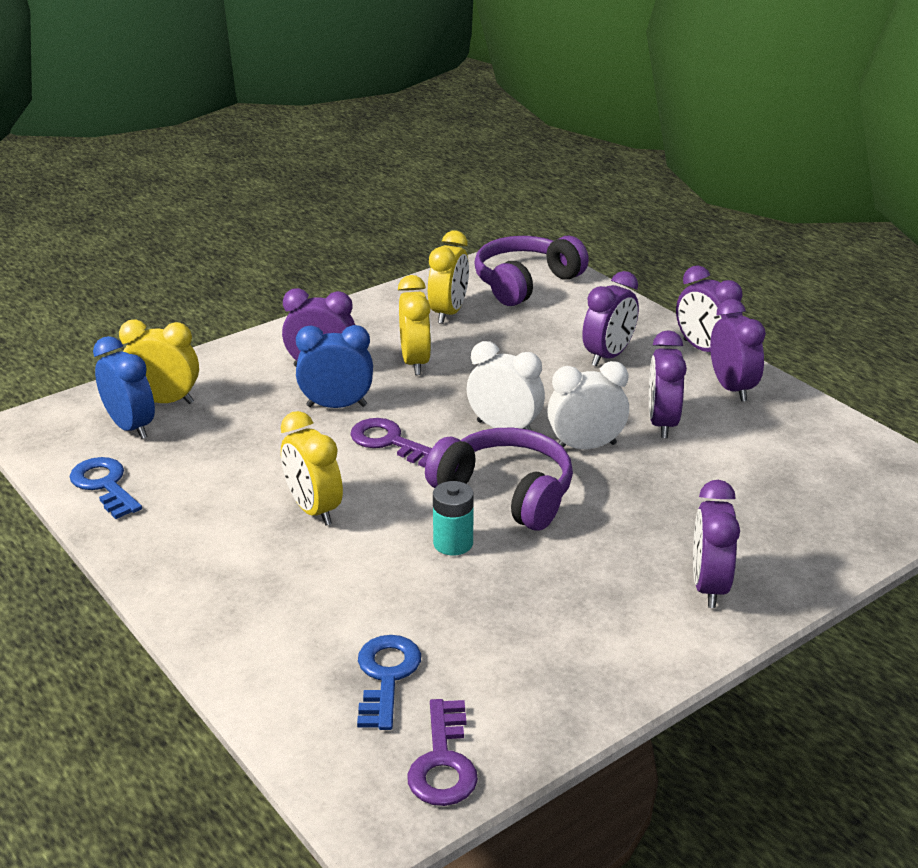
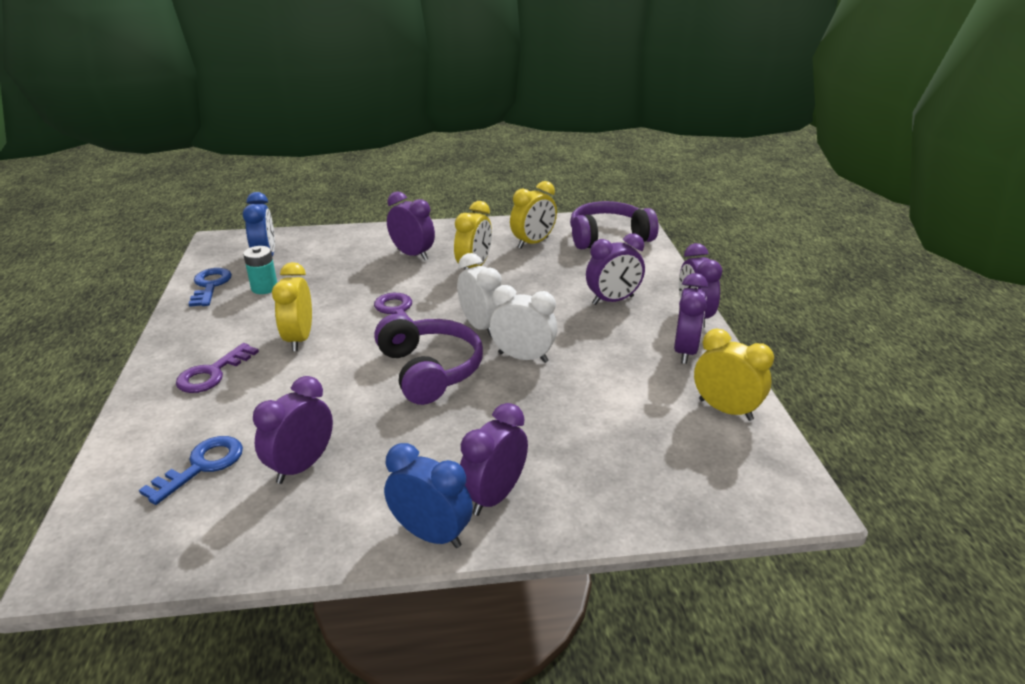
camera: 30 degrees right, 0 degrees up
yellow clock [119,319,199,404] -> yellow clock moved to [694,329,774,421]
blue clock [296,325,373,408] -> blue clock moved to [384,443,473,548]
purple key [407,699,478,806] -> purple key moved to [176,343,259,393]
turquoise battery [433,481,474,555] -> turquoise battery moved to [243,246,277,294]
purple clock [649,330,687,438] -> purple clock moved to [253,376,333,484]

